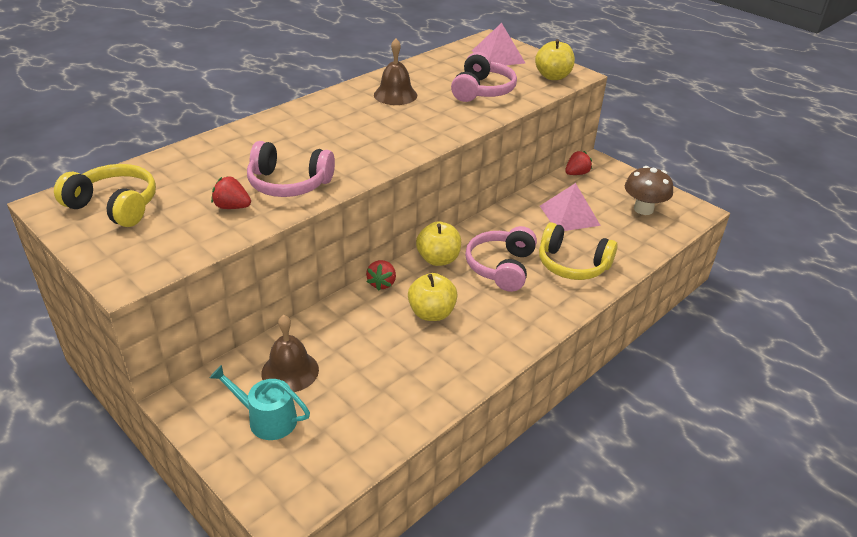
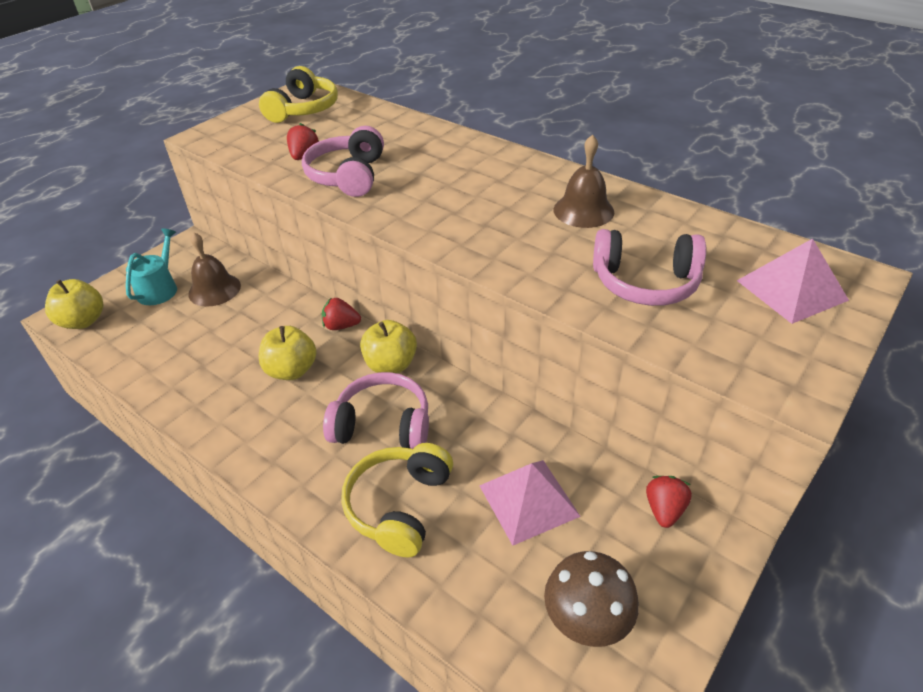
camera: 85 degrees right, 5 degrees up
yellow apple [535,39,575,80] -> yellow apple moved to [45,279,104,329]
red strawberry [565,151,592,175] -> red strawberry turned 120 degrees counterclockwise [646,476,692,528]

